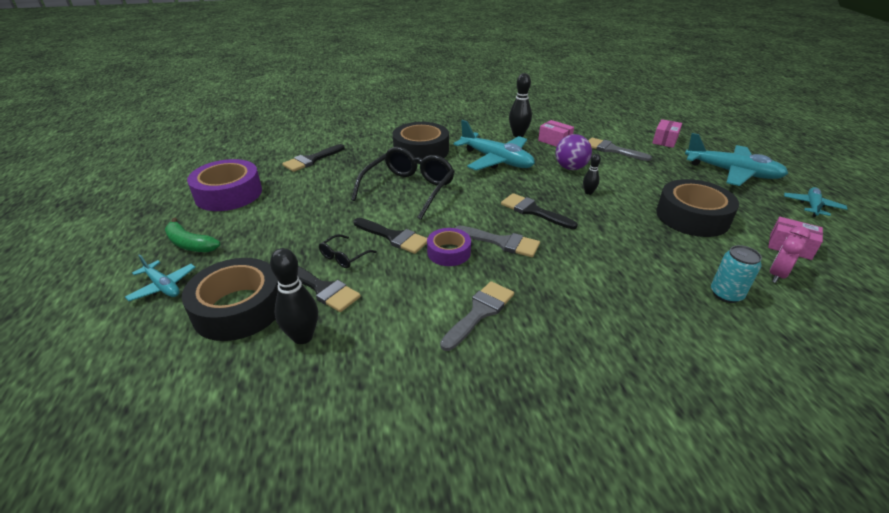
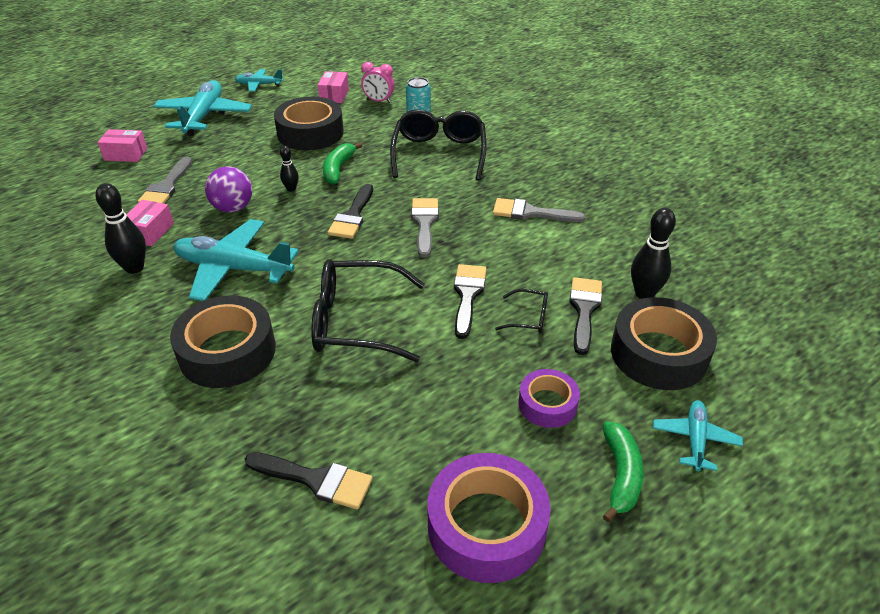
camera: 115 degrees left, 5 degrees up
purple tape [427,228,471,266] -> purple tape moved to [519,369,580,428]
turquoise plane [454,120,535,170] -> turquoise plane turned 90 degrees counterclockwise [173,219,299,301]
none -> green banana [323,142,362,184]
none -> black glasses [390,109,487,180]

